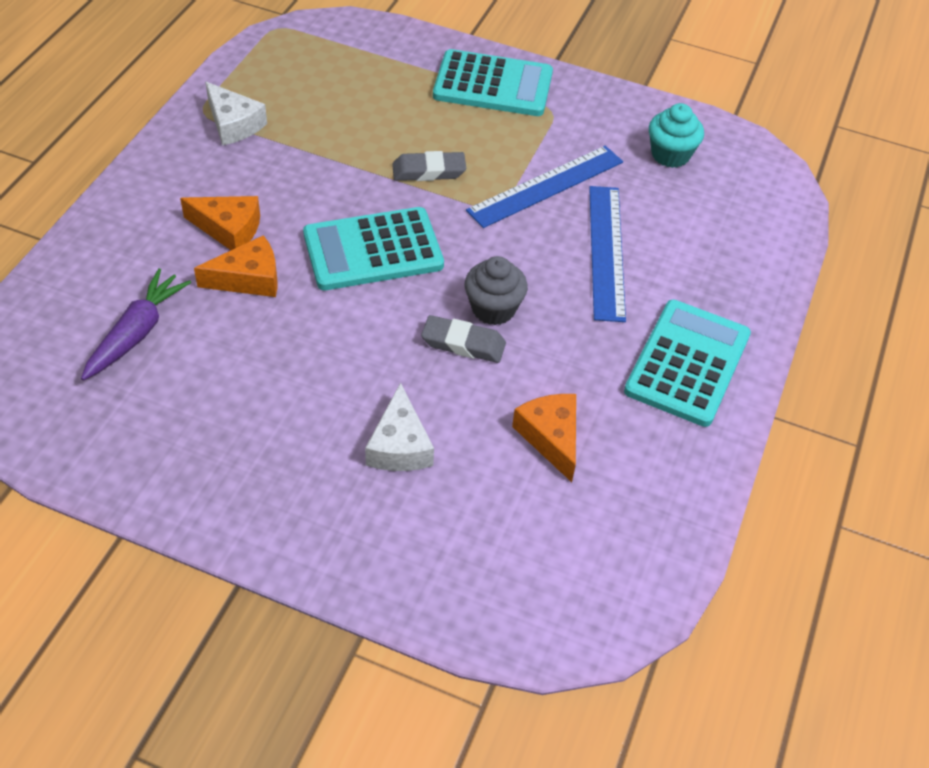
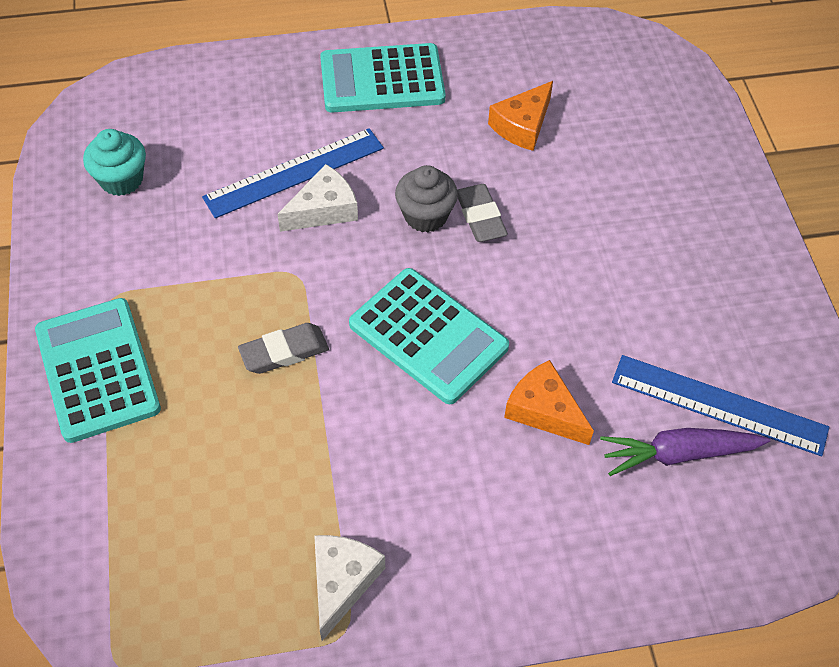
camera: 120 degrees left, 5 degrees up
orange cheese [180,196,260,250] -> none
white cheese [365,382,434,471] -> white cheese moved to [277,164,358,232]
grey eraser [392,151,466,181] -> grey eraser turned 75 degrees counterclockwise [238,323,329,374]
blue ruler [466,146,623,228] -> blue ruler moved to [612,355,829,456]

